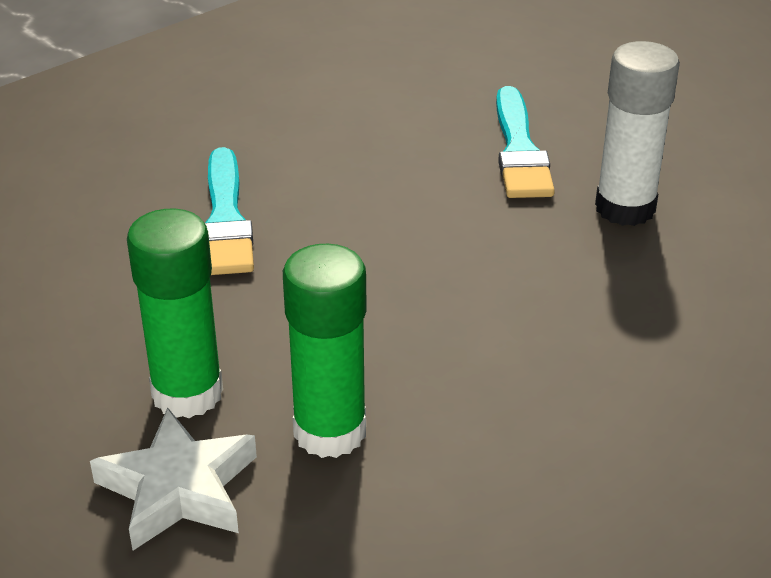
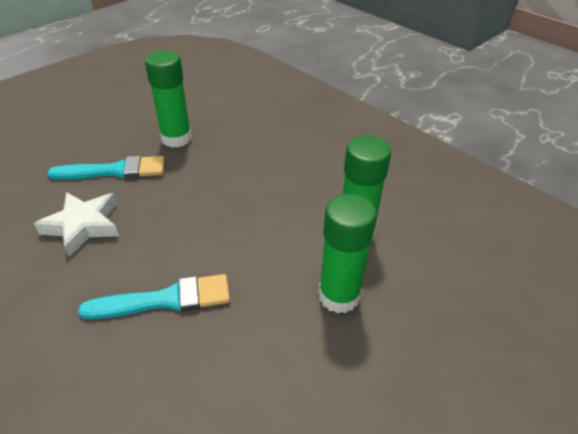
camera: 95 degrees left, 5 degrees up
white star [90,407,257,551] -> white star moved to [34,192,119,257]
white glue stick [595,41,680,226] -> green glue stick [145,51,192,147]

